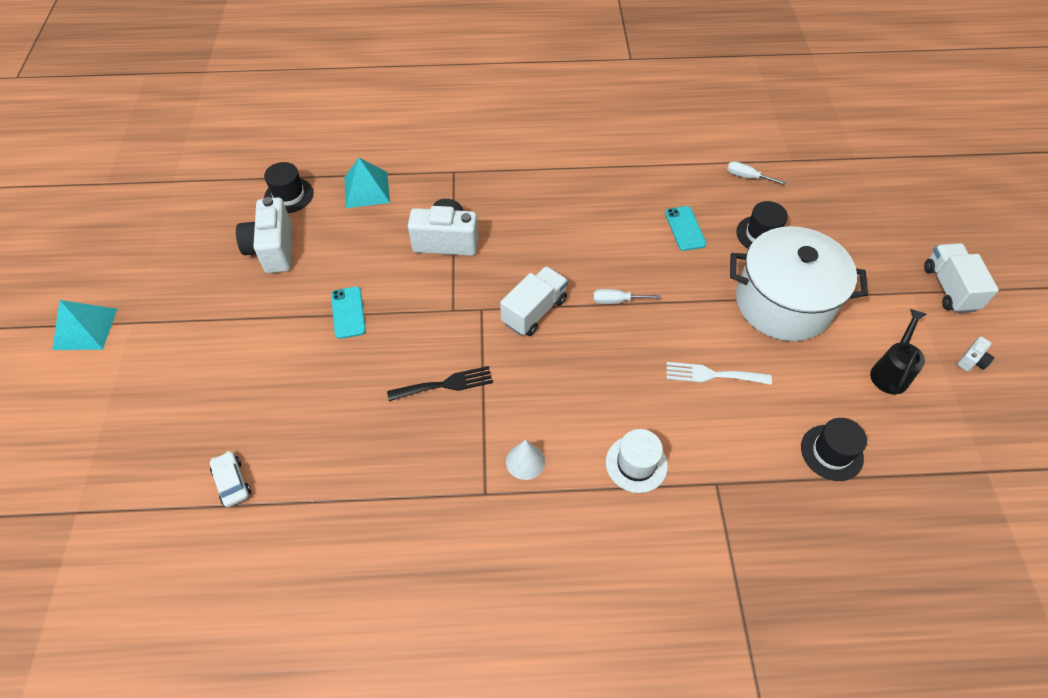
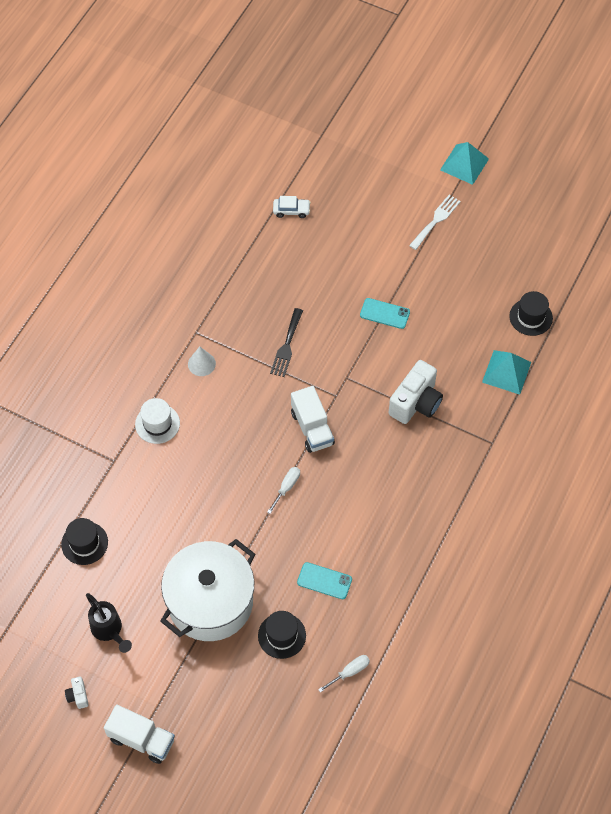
camera: 120 degrees right, 5 degrees up
white camera [236,197,292,273] -> none
white fork [666,362,772,385] -> white fork moved to [409,195,461,250]

